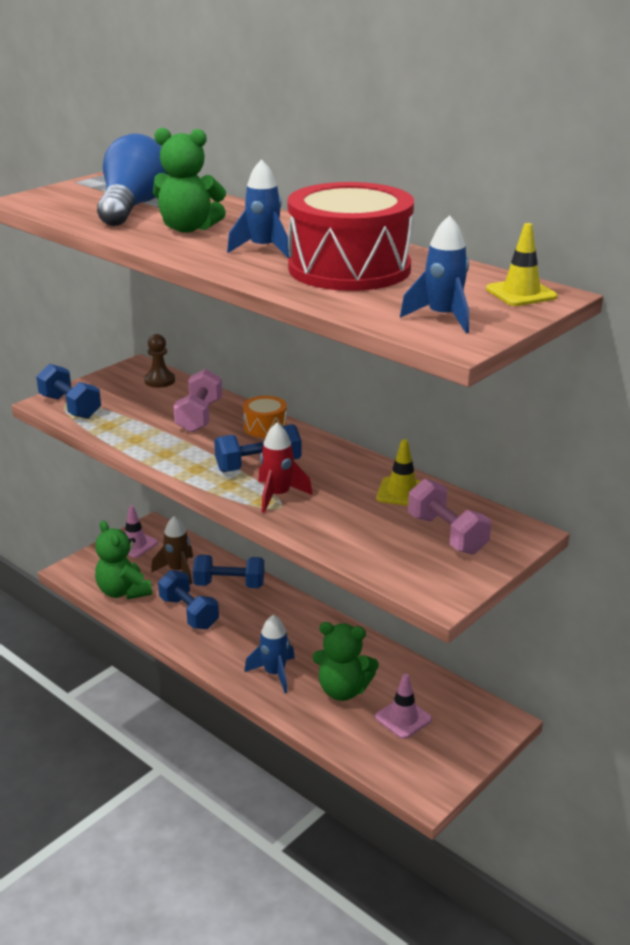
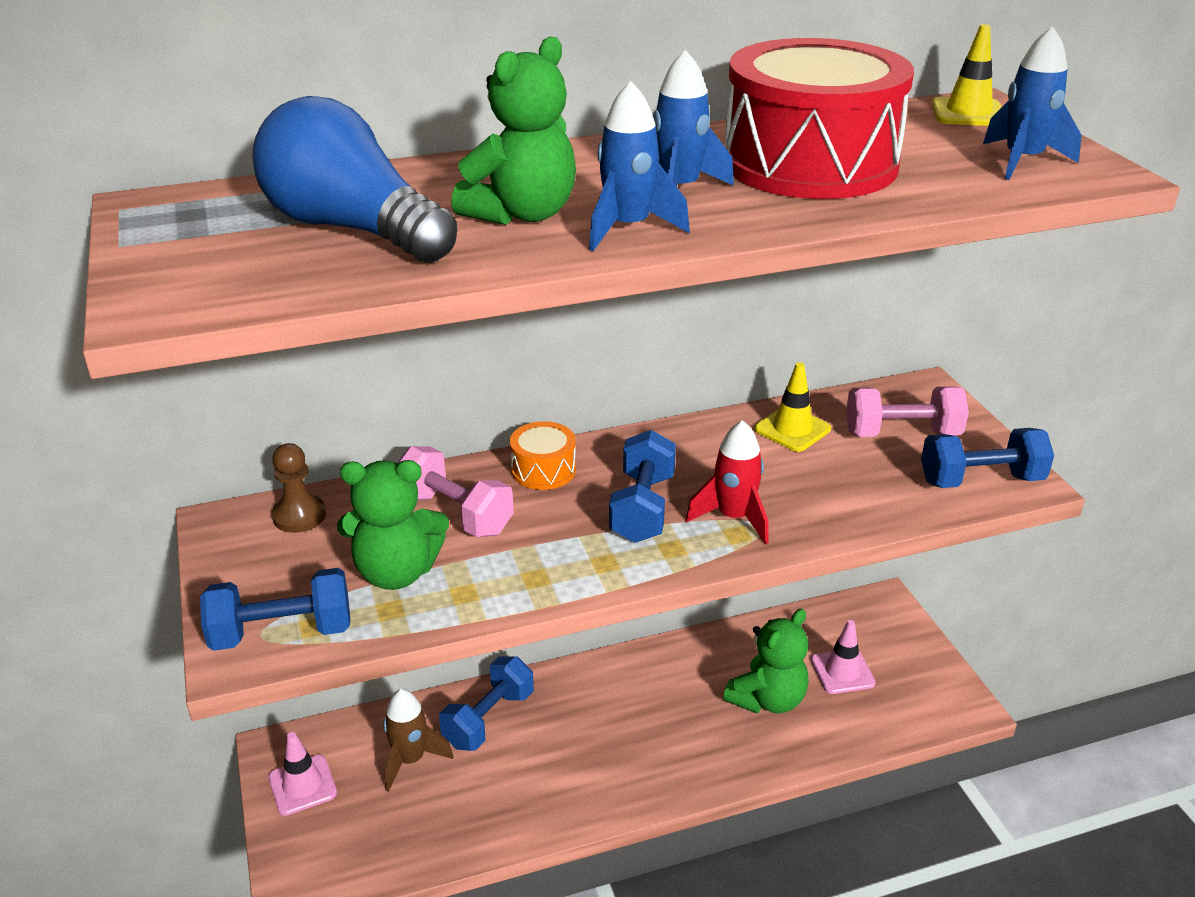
camera: 60 degrees left, 5 degrees up
green teddy bear [95,521,152,599] -> green teddy bear moved to [337,460,449,590]
blue dumbbell [158,570,219,629] -> blue dumbbell moved to [921,428,1054,488]
blue rocket [244,615,295,693] -> blue rocket moved to [589,81,690,251]

